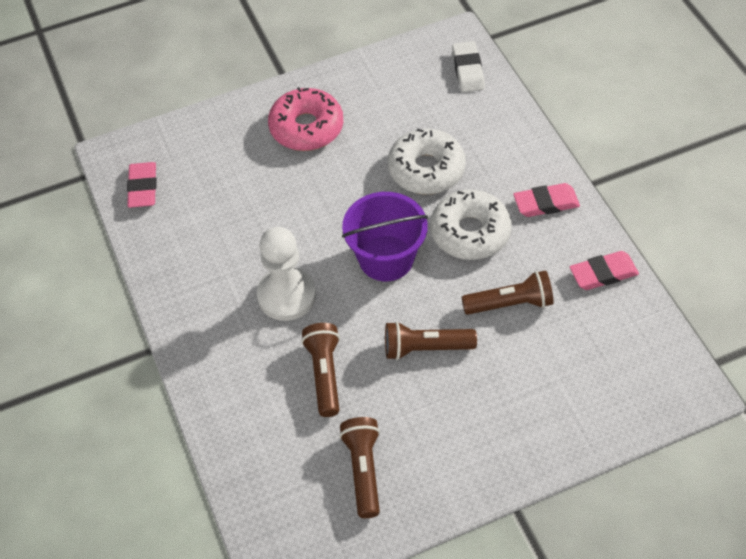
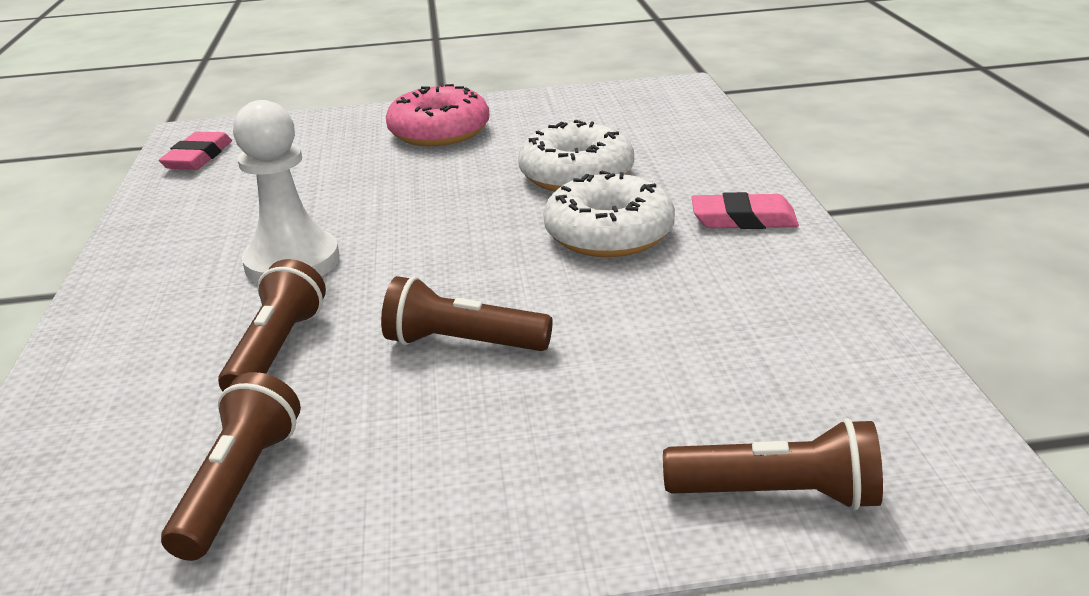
camera: 15 degrees right, 25 degrees down
purple bucket [342,192,428,281] -> none
white eraser [452,41,485,93] -> none
brown flashlight [462,270,554,315] -> brown flashlight moved to [663,418,883,510]
pink eraser [570,251,639,290] -> none

